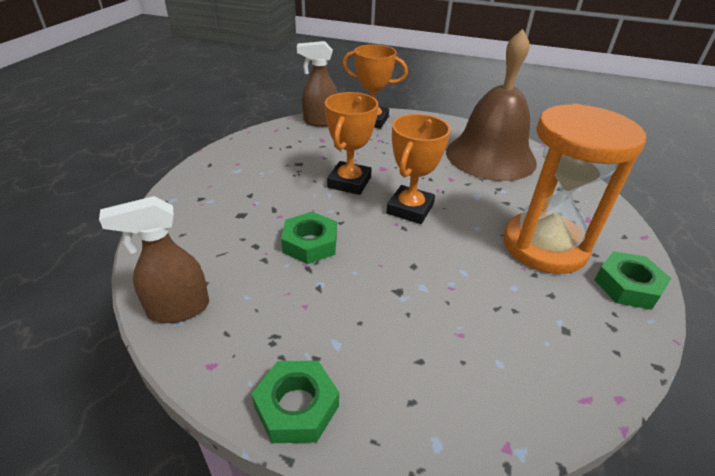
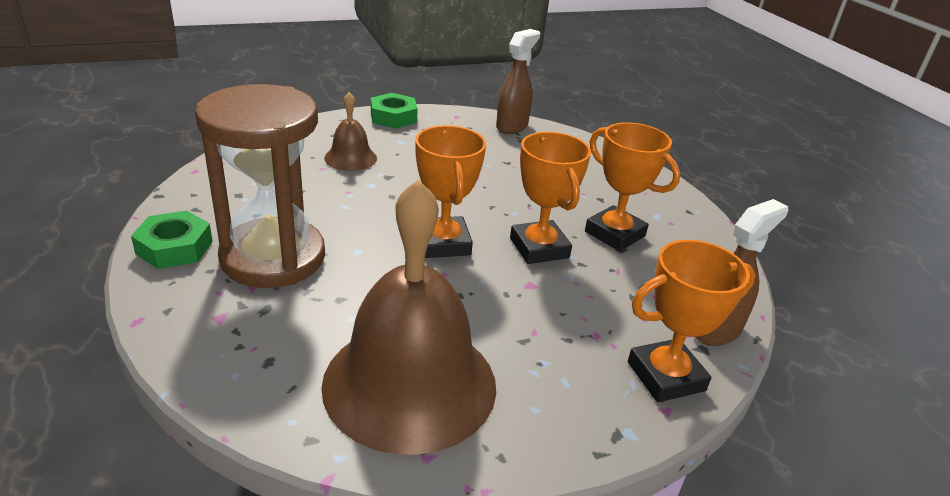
camera: 140 degrees right, 5 degrees down
green nut [281,212,337,264] -> none
orange hourglass [503,104,647,274] -> brown hourglass [195,84,325,288]
none -> brown bell [324,92,377,171]
none -> orange trophy [585,122,680,251]

